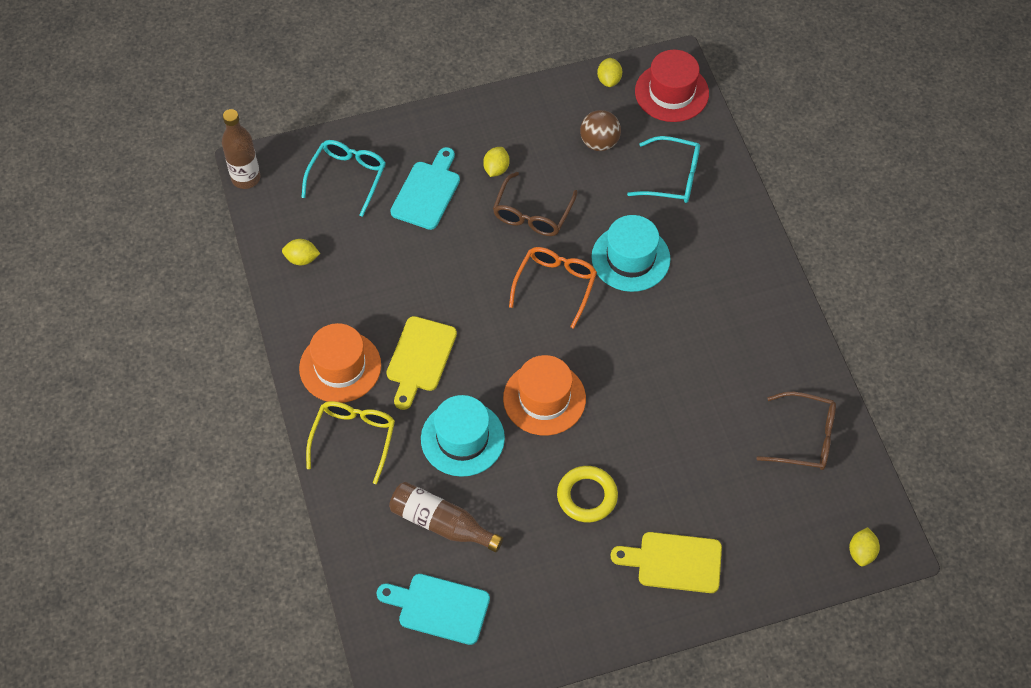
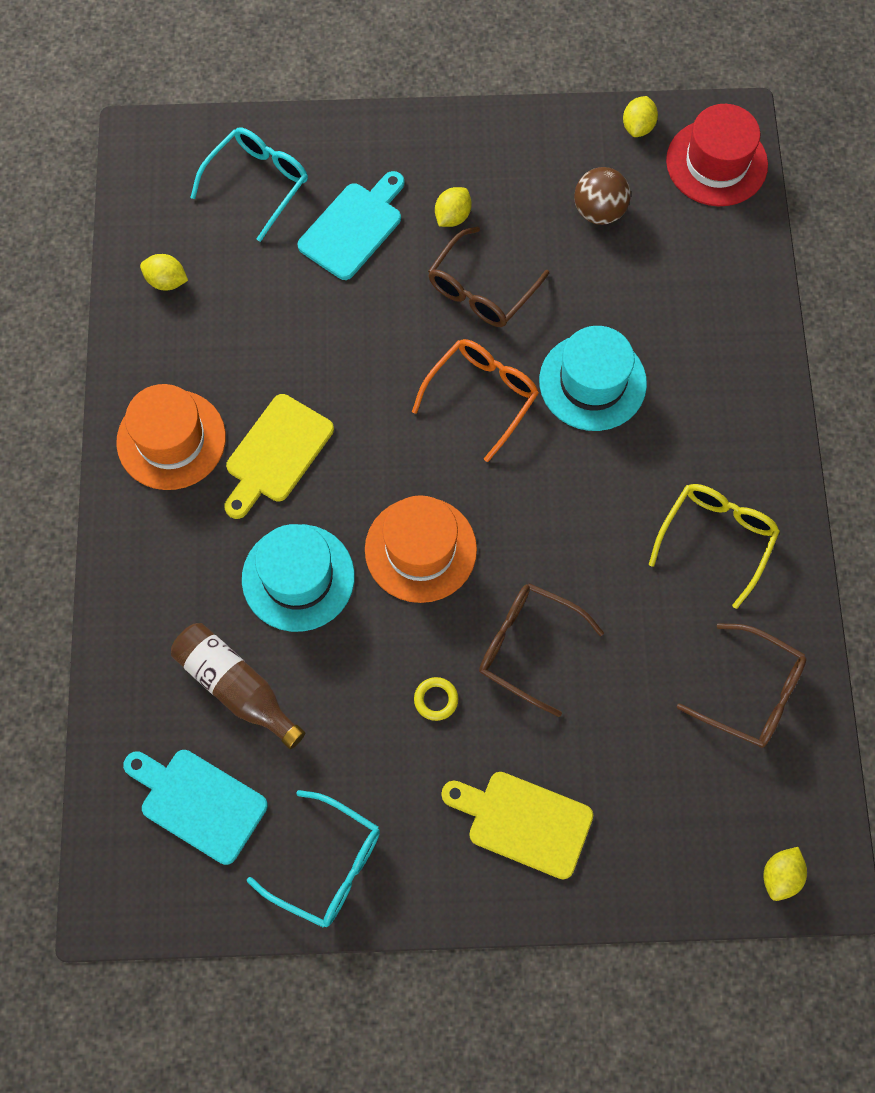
camera: 15 degrees right, 10 degrees up
brown bottle [222,109,260,189] -> none
yellow glasses [306,401,395,484] -> yellow glasses moved to [649,484,780,609]
yellow ring [557,466,618,523] -> yellow ring [414,677,458,721], size x0.54
turquoise glasses [627,136,700,203] -> turquoise glasses moved to [247,790,380,928]
none -> brown glasses [479,583,604,717]

